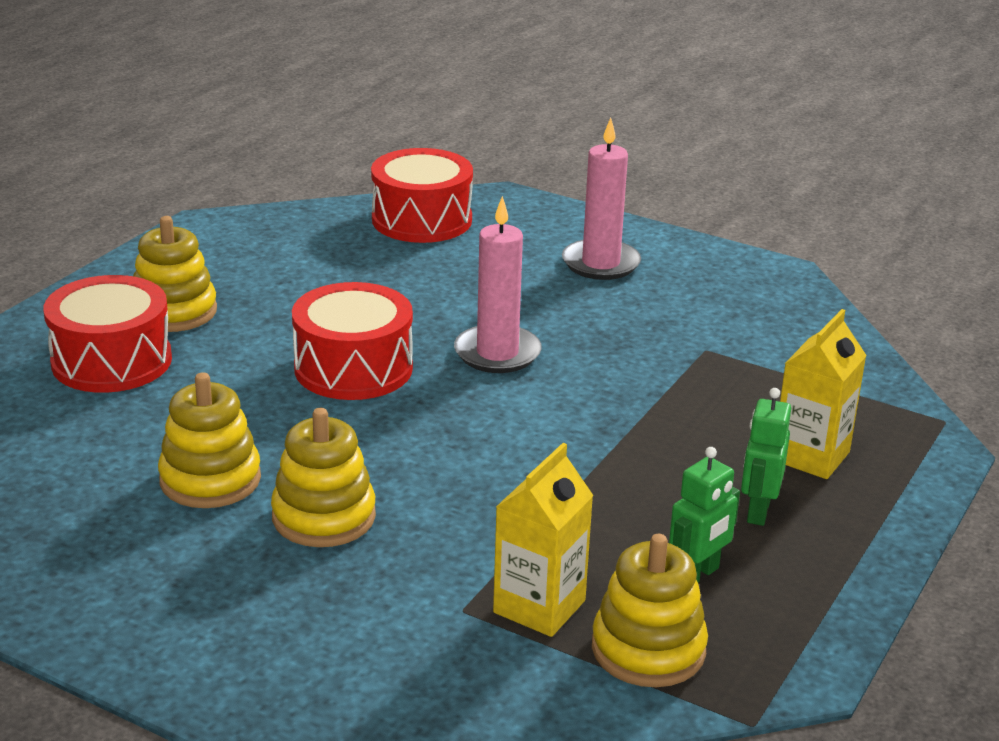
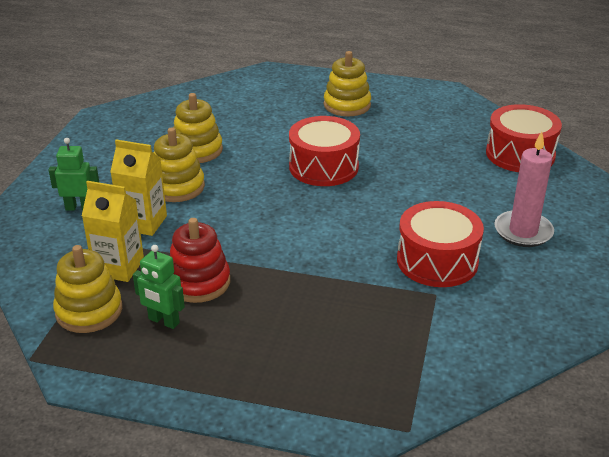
camera: 75 degrees right, 5 degrees up
red drum [43,275,172,393] -> red drum moved to [397,201,484,287]
pink candle [454,196,542,373] -> none
green robot [741,388,791,526] -> green robot moved to [49,138,100,211]
yellow carton [780,309,867,479] -> yellow carton moved to [110,140,167,236]
none -> red stacking toy [170,218,230,303]

